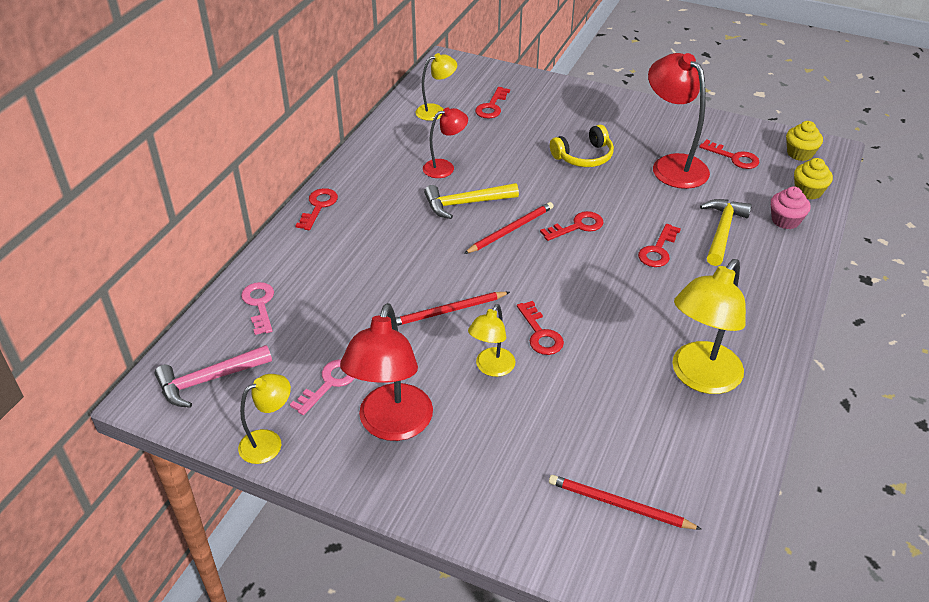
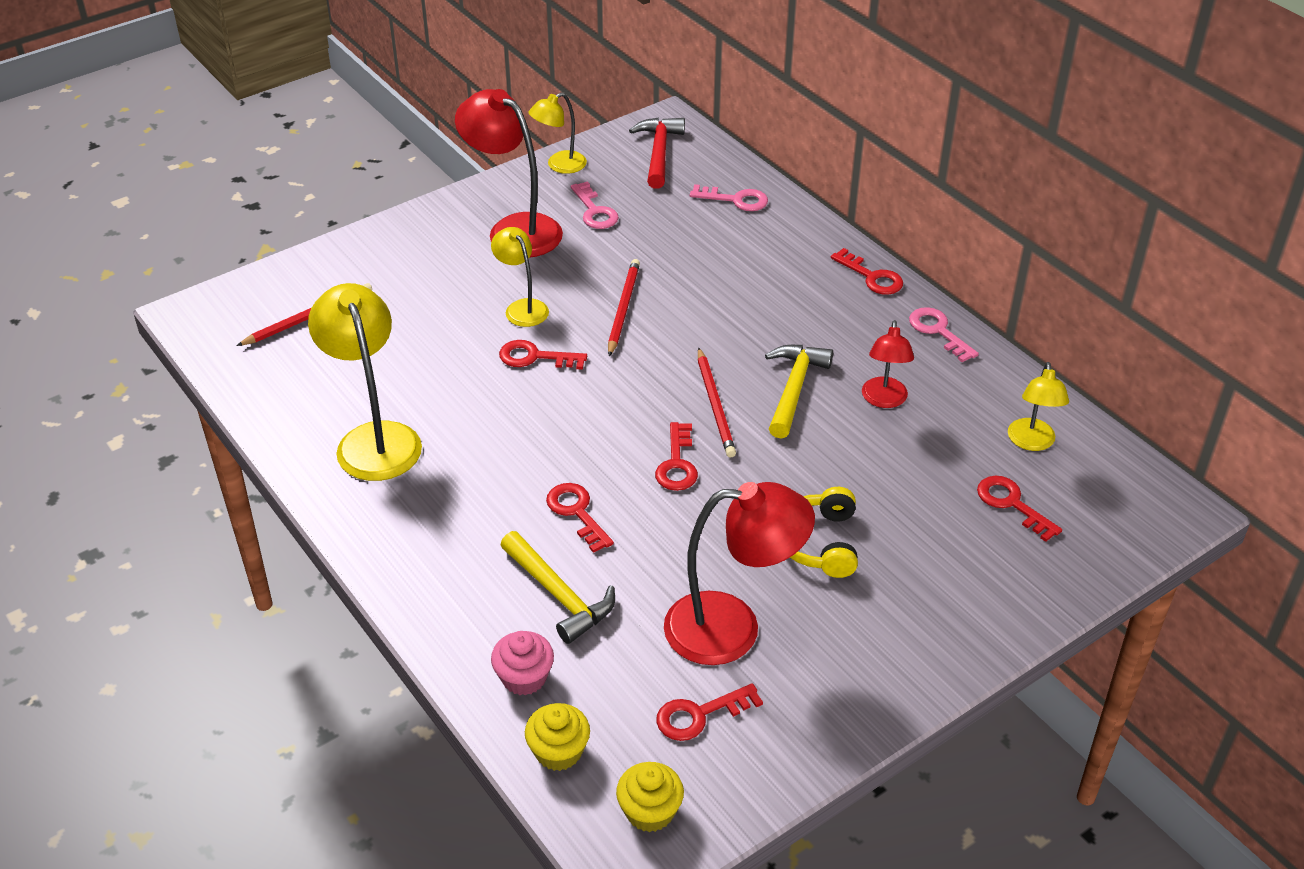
camera: 120 degrees right, 0 degrees up
pink hammer [155,345,272,408] -> red hammer [629,118,685,189]
yellow lamp [238,374,291,464] -> yellow lamp turned 60 degrees clockwise [529,92,587,174]
none -> pink key [909,307,979,362]

